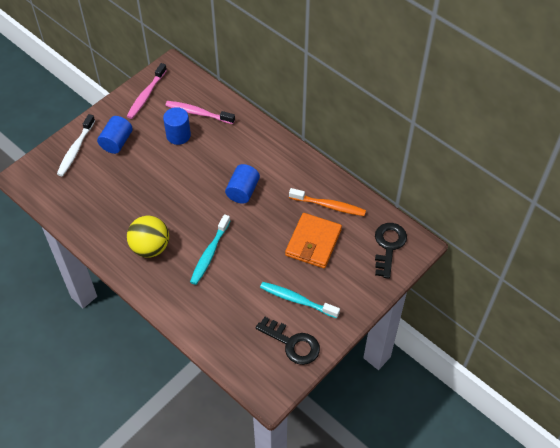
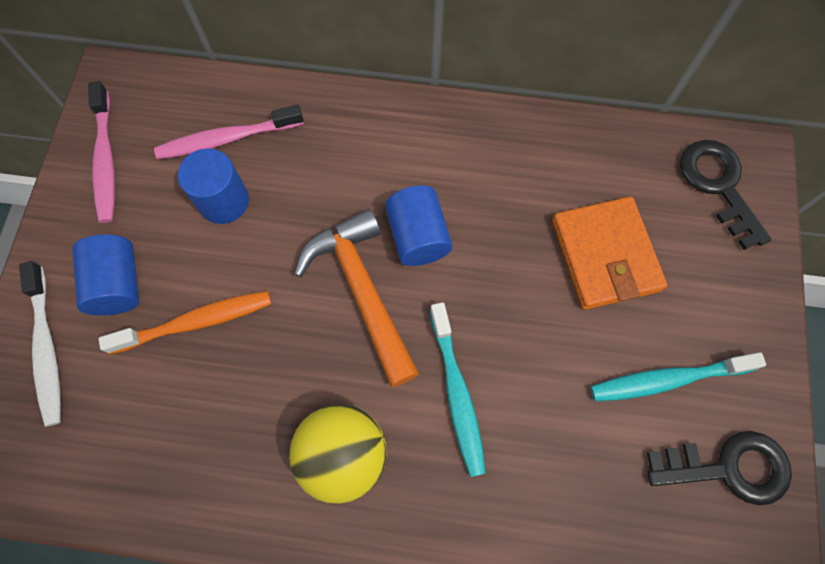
camera: 35 degrees left, 15 degrees up
orange toothbrush [289,188,366,216] -> orange toothbrush moved to [98,291,272,355]
none -> orange hammer [294,209,419,387]

